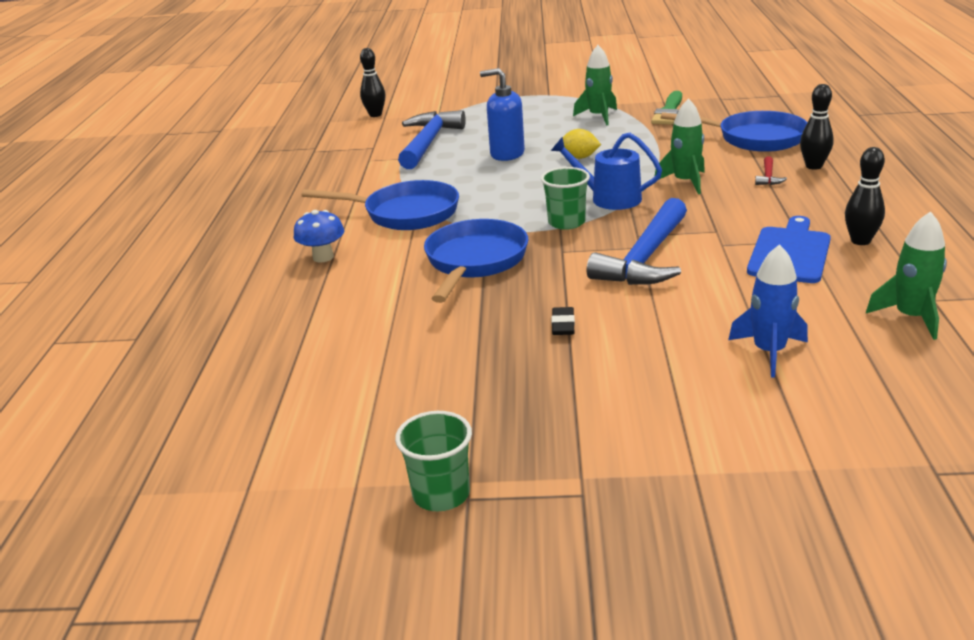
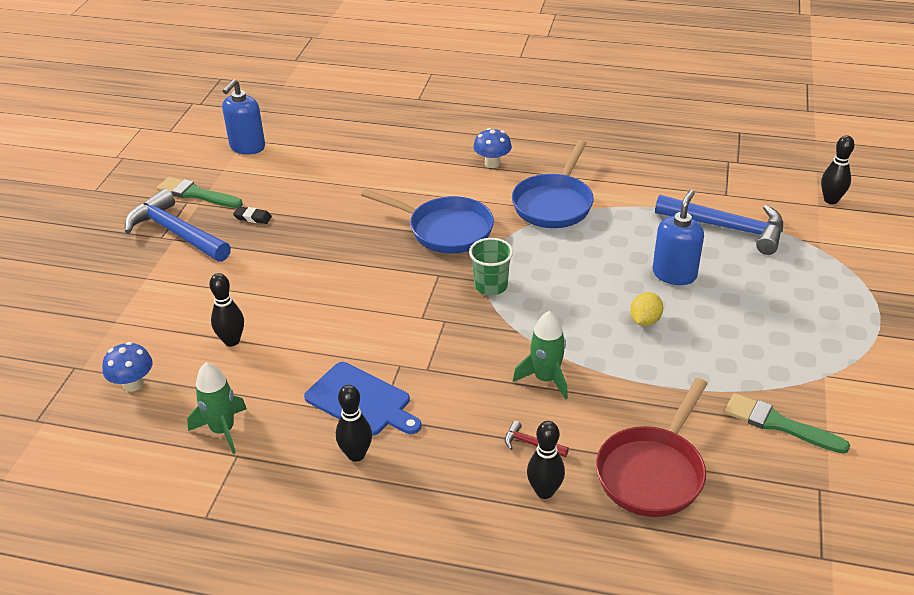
camera: 100 degrees right, 10 degrees up
green cup [395,411,472,511] -> green brush [157,177,243,208]
blue watering can [551,133,662,210] -> none
black eraser [551,307,575,335] -> black eraser moved to [233,206,272,224]
green rocket [573,45,617,125] -> none
blue hammer [587,198,687,285] -> blue hammer moved to [125,189,231,262]
blue pan [661,111,808,152] -> red pan [596,378,708,517]
blue rocket [728,244,808,378] -> black bowling pin [209,273,244,346]
none -> blue mushroom [102,342,153,392]
none -> blue soap dispenser [222,79,265,154]

